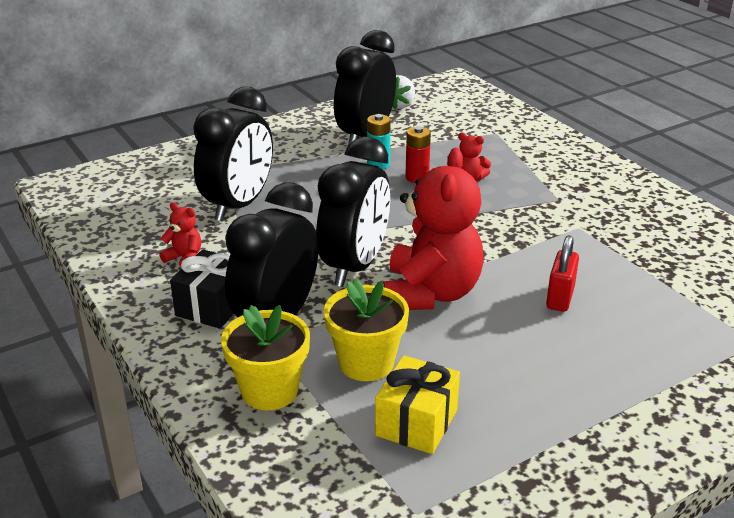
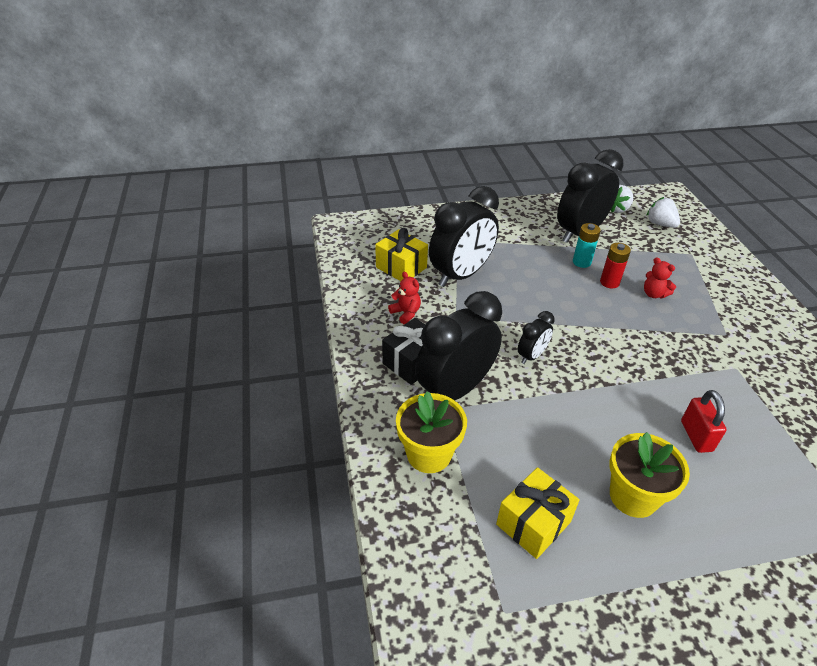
camera: 20 degrees right, 10 degrees up
black clock [316,137,390,287] -> black clock [518,311,555,364], size x0.48
yellow flower pot [324,279,409,381] -> yellow flower pot moved to [609,432,690,518]
red teddy bear [383,148,484,310] -> none
red padlock [546,235,579,312] -> red padlock turned 45 degrees counterclockwise [681,390,727,453]
none -> yellow gift [375,228,428,281]
none -> white strawberry [646,197,680,228]

